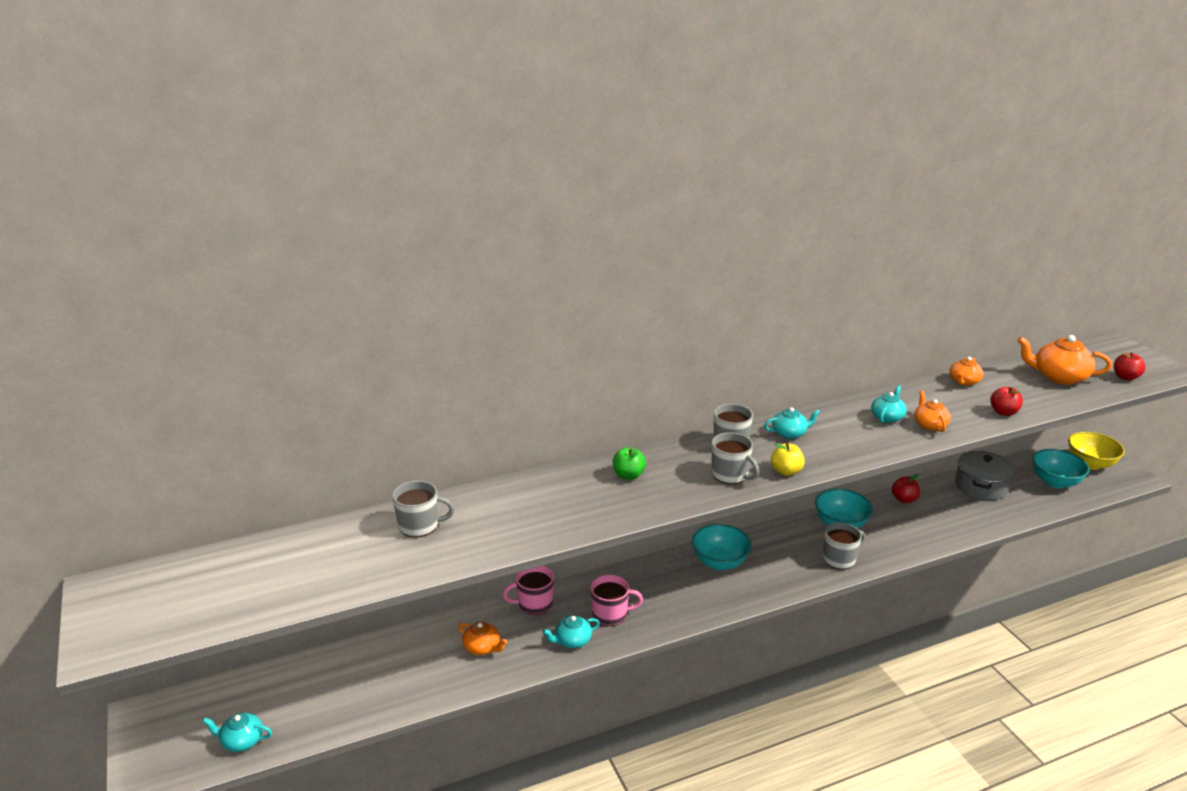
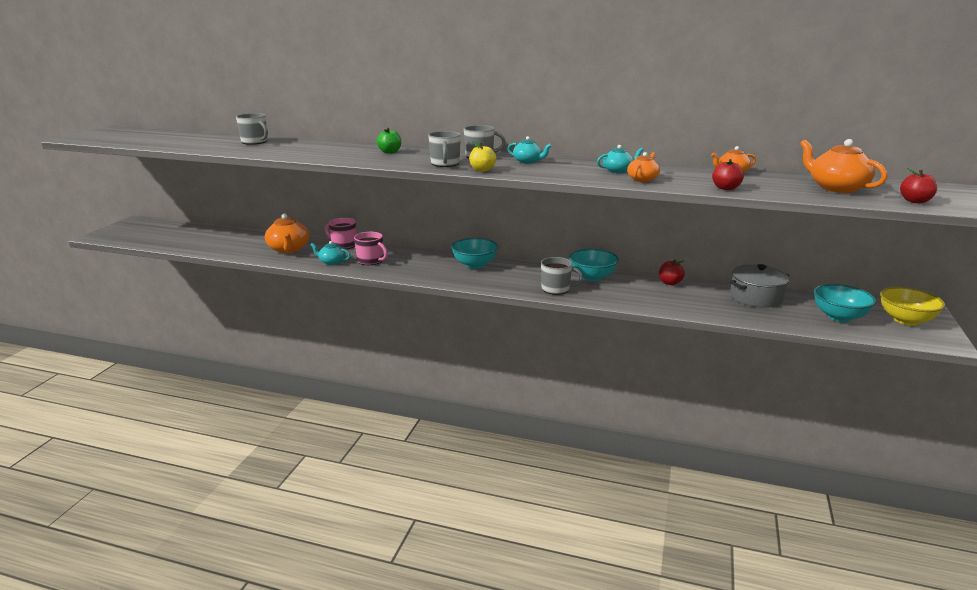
camera: 40 degrees right, 5 degrees down
turquoise teapot [203,713,272,752] -> none
orange teapot [458,622,507,655] -> orange teapot [265,214,309,253], size x1.71

